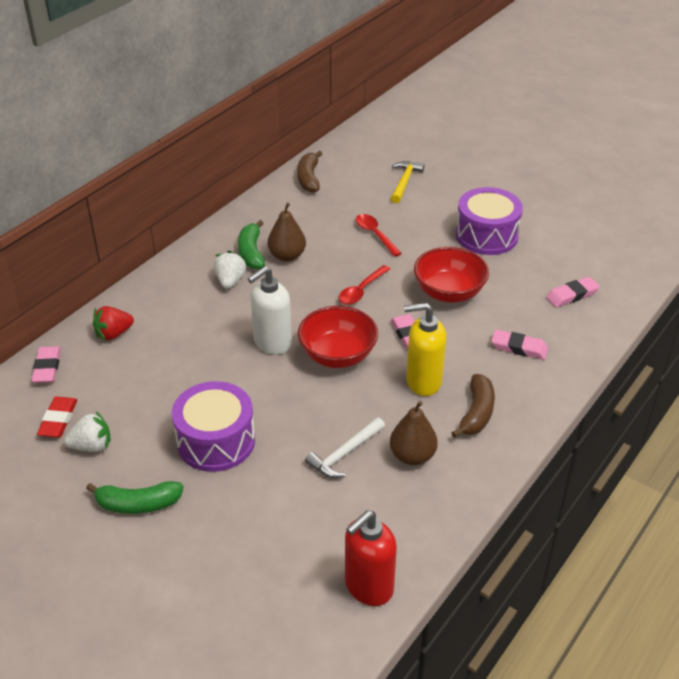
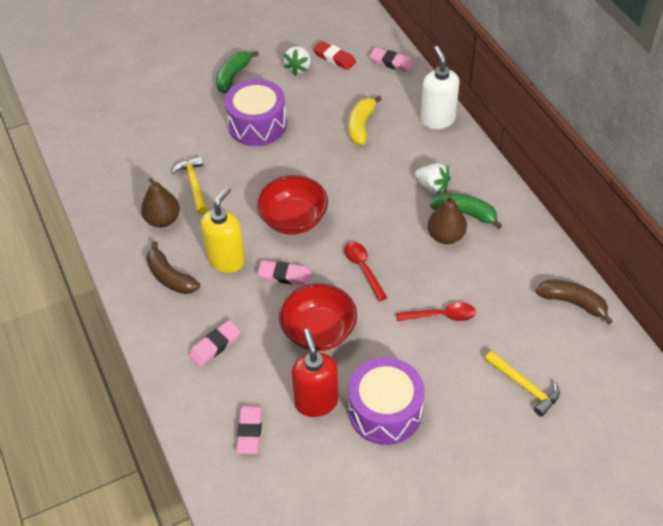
camera: 120 degrees right, 10 degrees up
red strawberry [93,306,134,341] -> none
white soap dispenser [247,266,292,355] -> white soap dispenser moved to [421,46,459,129]
white hammer [305,417,385,478] -> yellow hammer [172,156,207,214]
red soap dispenser [345,510,397,606] -> red soap dispenser moved to [291,329,338,417]
none -> yellow banana [349,95,382,145]

